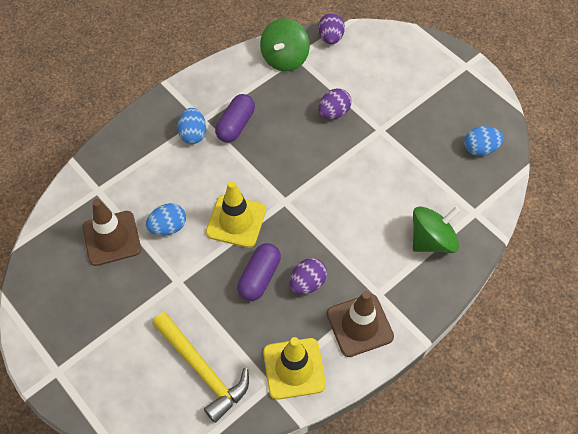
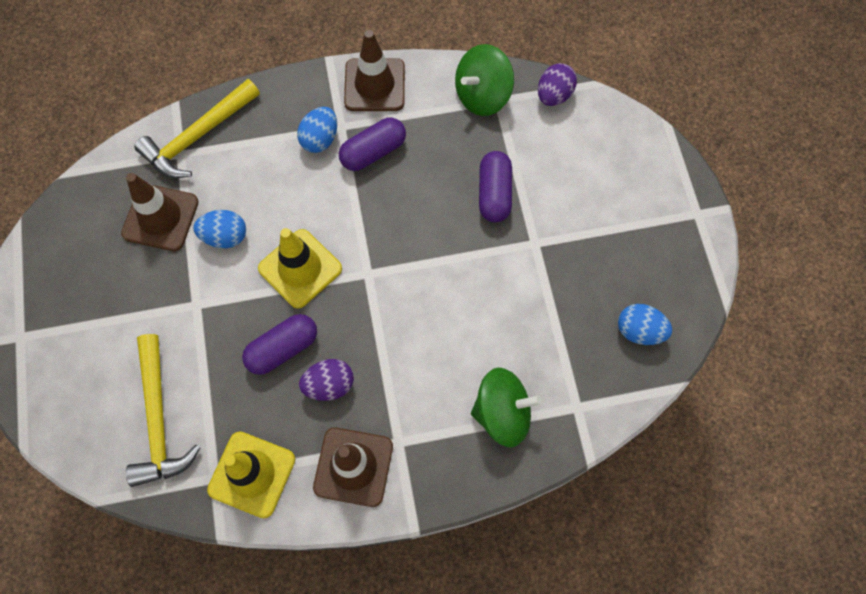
camera: 30 degrees right, 10 degrees up
purple egg [318,89,351,119] -> purple capsule [479,151,512,222]
none -> yellow hammer [134,79,260,178]
none -> brown traffic cone [344,30,405,111]

